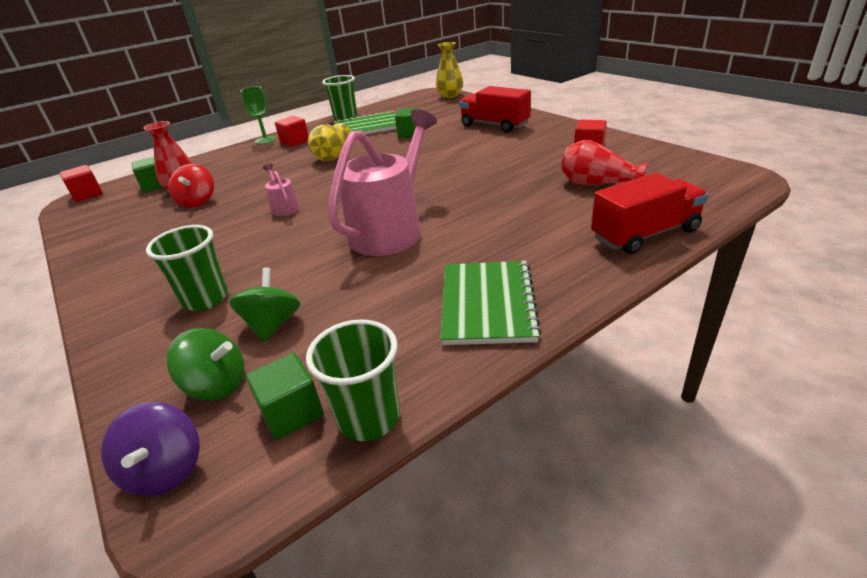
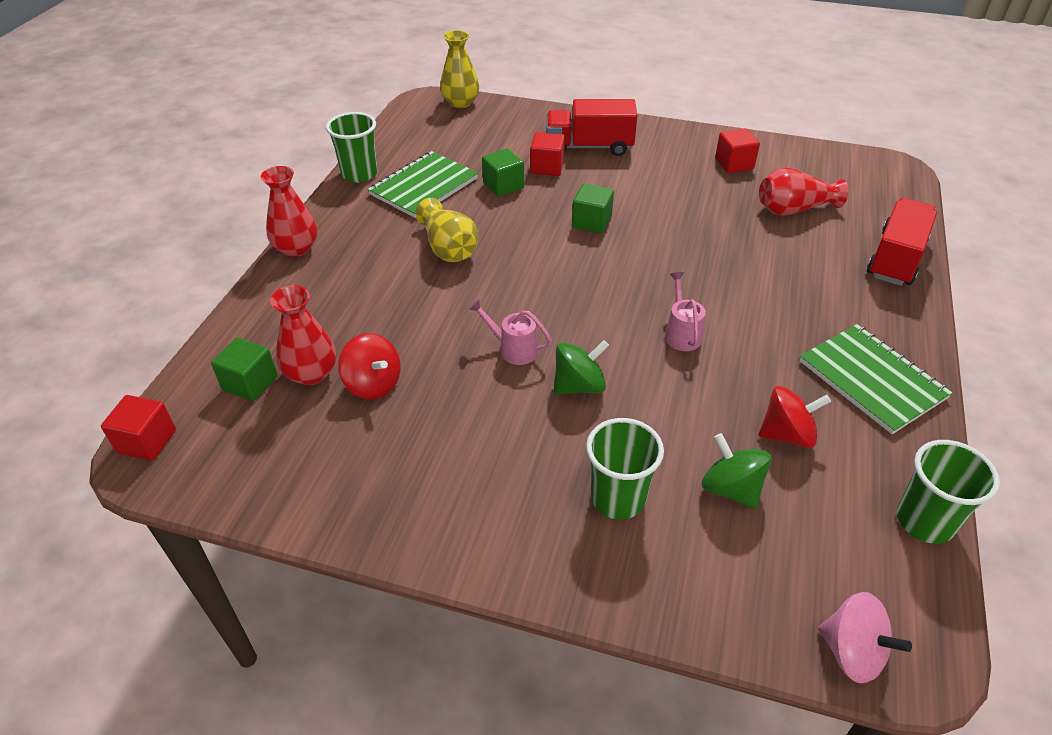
camera: 40 degrees left, 10 degrees up
purple spinning top [101,402,200,497] -> pink spinning top [818,592,912,683]
green spinning top [167,328,244,400] -> green spinning top moved to [554,340,609,394]
green goblet [241,86,277,144] -> red vase [261,166,317,257]
green cube [246,353,324,440] -> green cube moved to [572,183,614,233]
red cube [275,116,309,147] -> red cube moved to [530,132,565,176]
pink watering can [328,109,437,256] -> pink watering can [665,272,706,351], size x0.44
none -> red spinning top [759,386,831,448]

